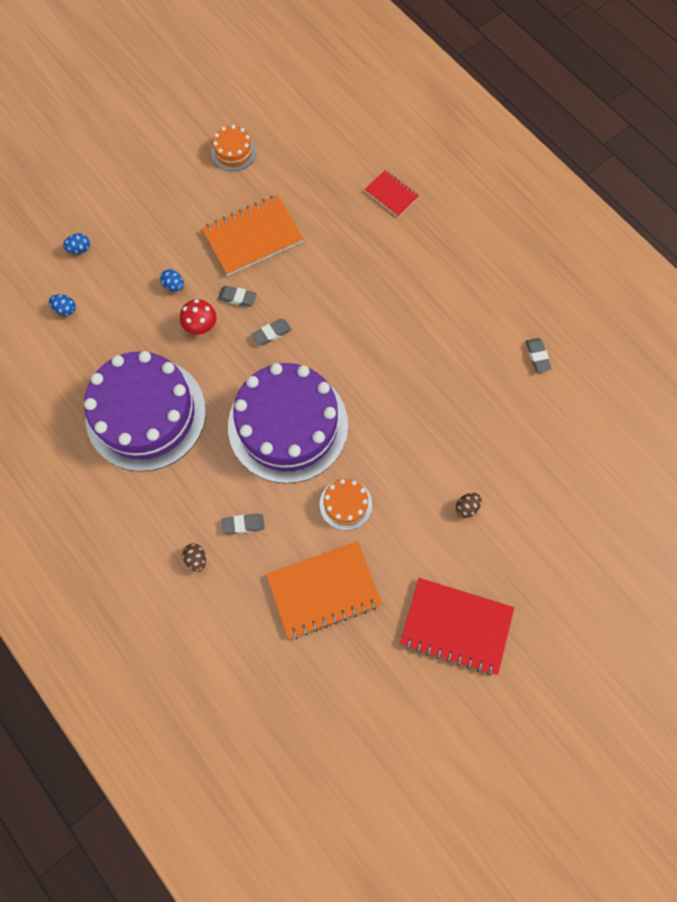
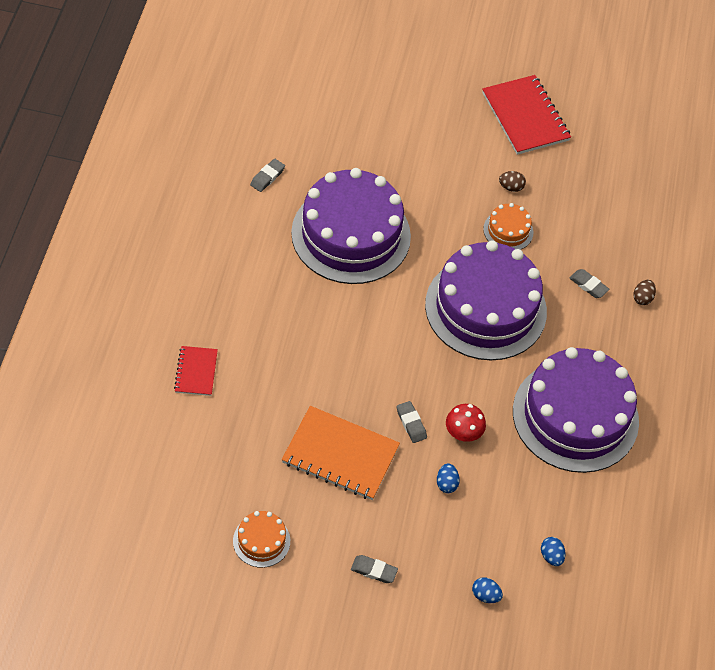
camera: 135 degrees left, 15 degrees down
grey eraser [252,319,291,345] -> grey eraser moved to [351,555,398,583]
orange notebook [266,541,382,639] -> none
brown egg [455,493,482,518] -> brown egg moved to [499,171,526,192]
none -> purple cake [291,168,411,284]

